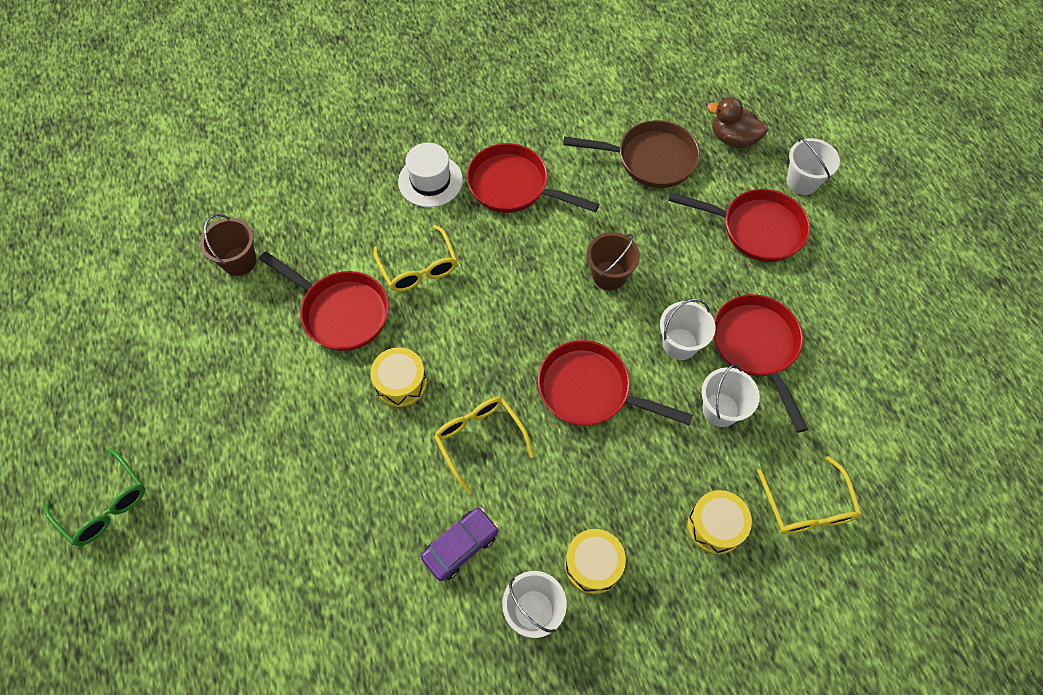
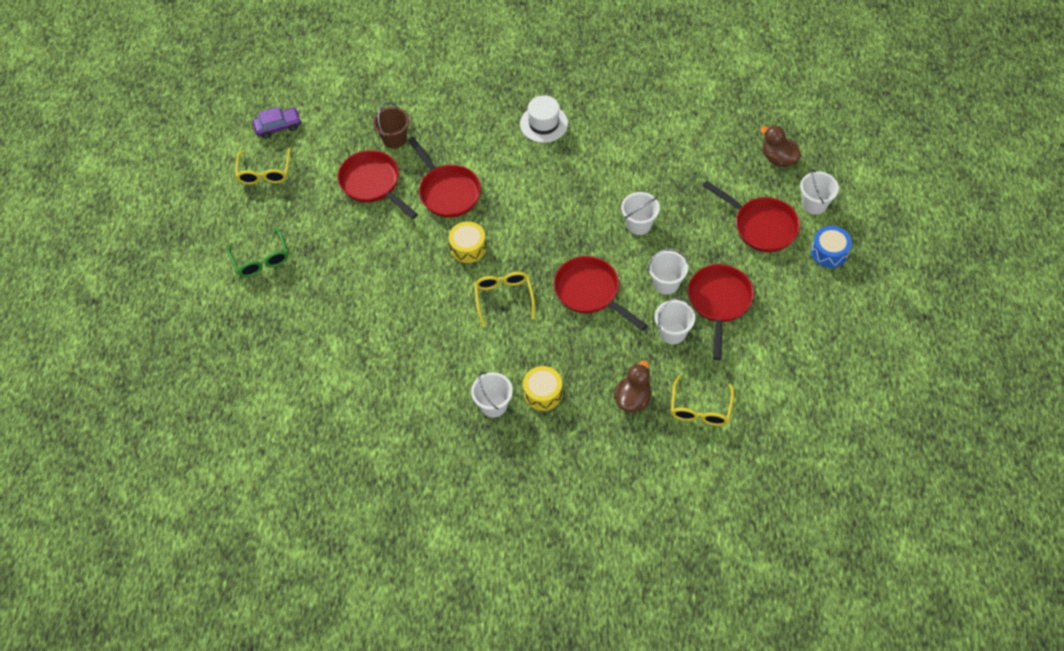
camera: 25 degrees right, 5 degrees down
yellow glasses [374,225,458,292] -> yellow glasses moved to [235,148,291,185]
purple car [421,508,499,581] -> purple car moved to [253,107,301,139]
red pan [466,143,599,213] -> red pan moved to [338,150,418,219]
brown pan [563,120,700,188] -> none
brown bucket [587,232,640,290] -> white bucket [621,192,660,235]
yellow drum [688,490,752,554] -> brown duck [614,360,652,412]
none -> blue drum [811,226,852,268]

